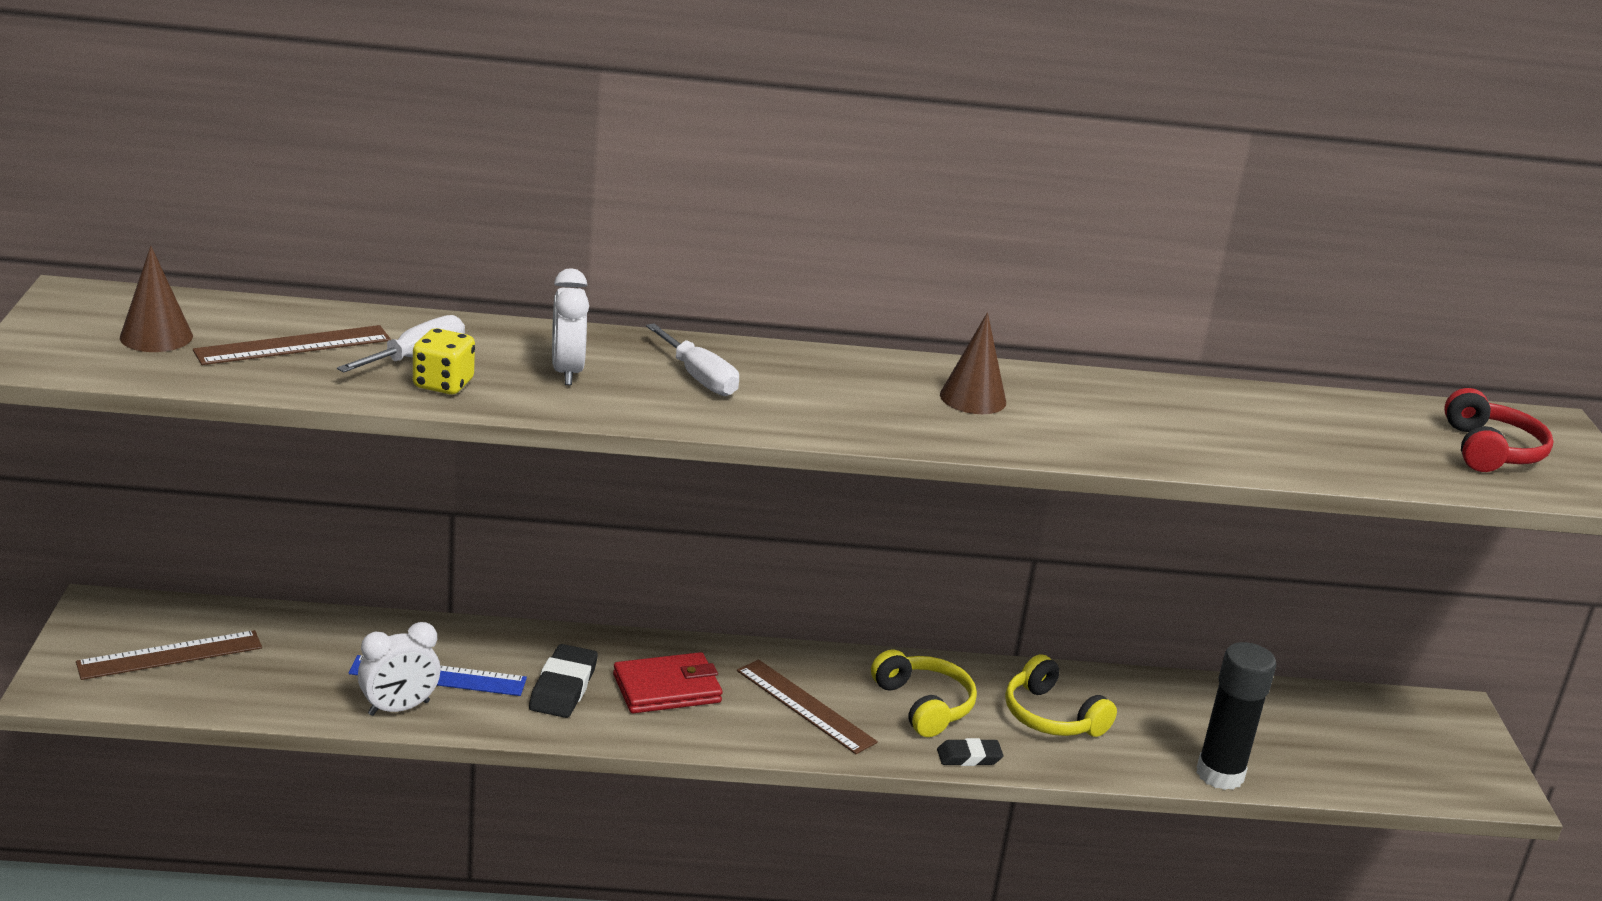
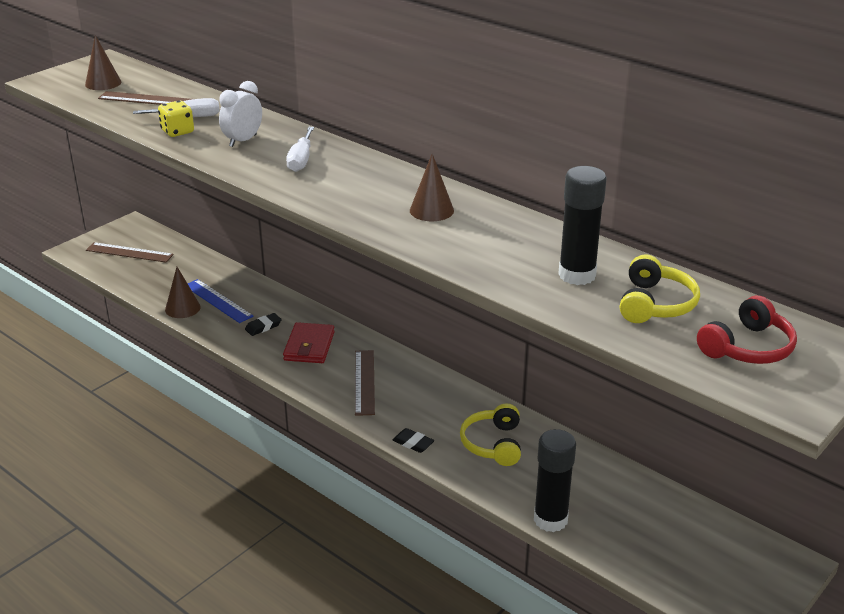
camera: 45 degrees right, 5 degrees up
white clock [358,622,440,716] -> brown cone [165,267,201,318]
black eraser [529,644,598,718] -> black eraser [245,313,282,336], size x0.64
red wallet [613,652,722,713] -> red wallet turned 75 degrees clockwise [283,322,335,363]
yellow headphones [871,649,977,737] -> yellow headphones moved to [620,255,700,323]
none -> black glue stick [558,166,607,285]

